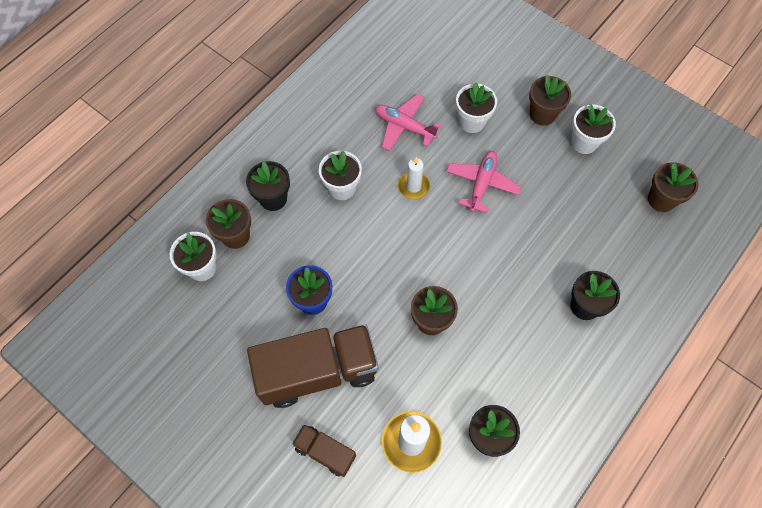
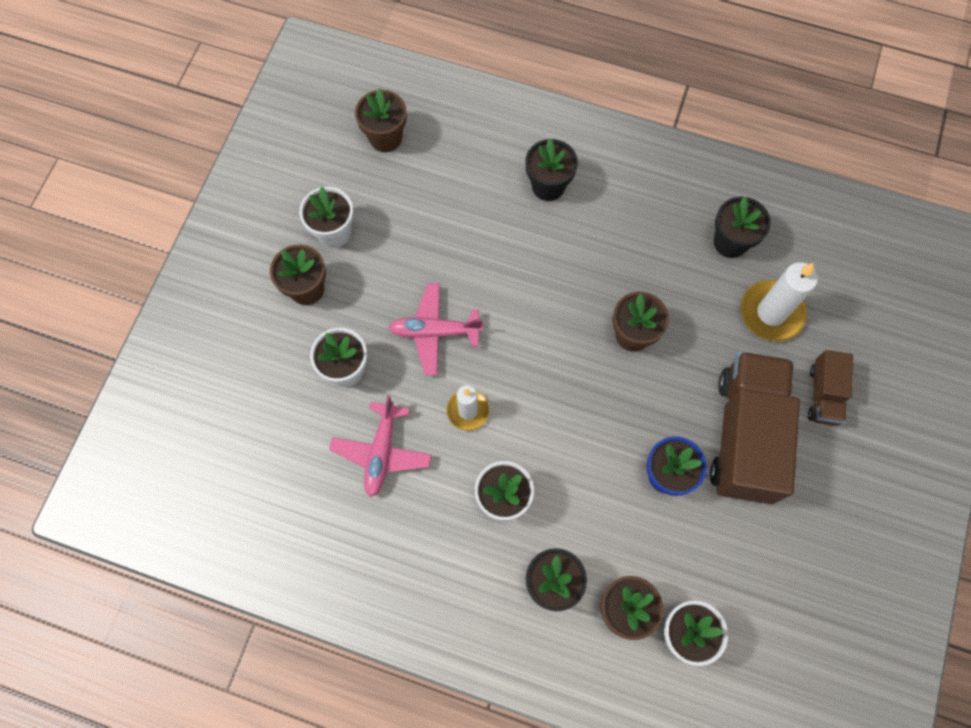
camera: 110 degrees left, 5 degrees up
brown truck [247,324,379,408] -> brown truck turned 45 degrees clockwise [710,351,800,504]

